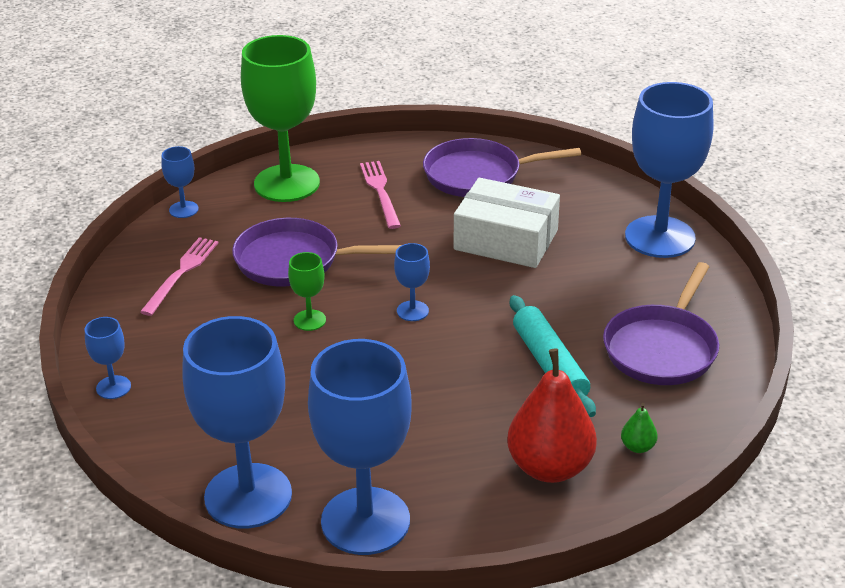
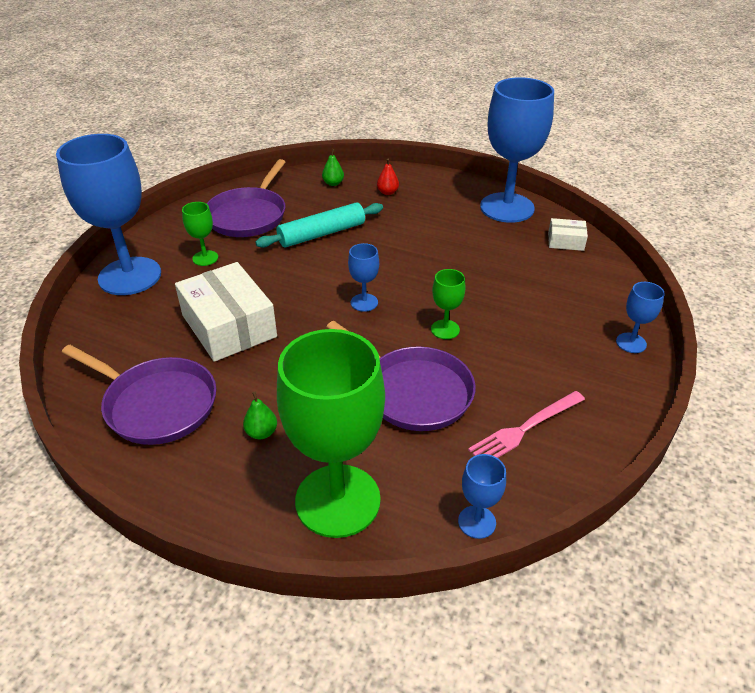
camera: 145 degrees left, 5 degrees up
blue goblet [182,316,292,529] -> white box [548,218,588,251]
pink fork [360,161,401,229] -> green pear [243,392,277,439]
red pear [507,348,597,483] -> red pear [377,159,399,195], size x0.42
turquoise rolling pin [510,295,596,417] -> turquoise rolling pin turned 45 degrees clockwise [255,202,383,248]
purple pan [603,262,719,385] -> purple pan turned 135 degrees clockwise [206,159,286,237]
none -> green goblet [182,202,218,266]

